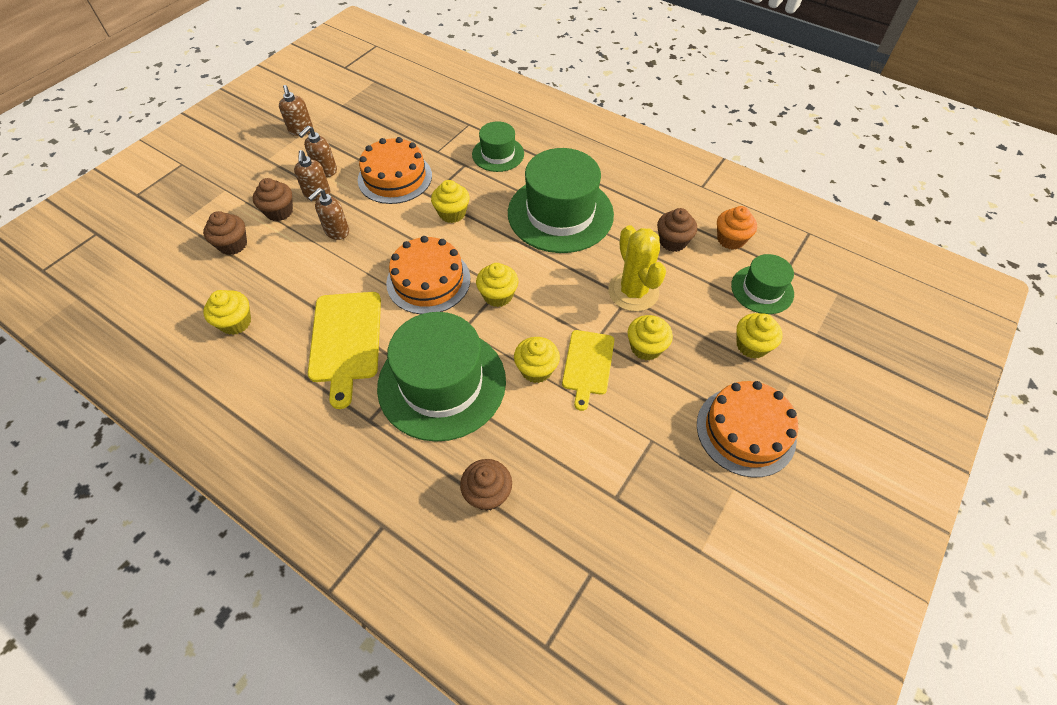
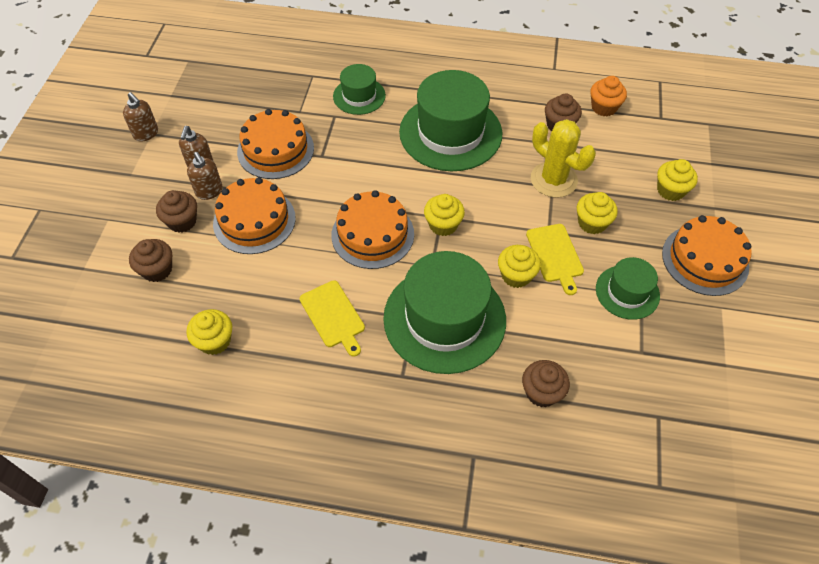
camera: 25 degrees left, 0 degrees up
brown soap dispenser [308,188,349,240] -> orange cake [213,177,296,254]
yellow cutting board [308,292,381,409] -> yellow cutting board [300,280,365,357], size x0.66
yellow cupcake [431,180,470,223] -> none
green hat [731,254,794,314] -> green hat moved to [596,257,660,320]

